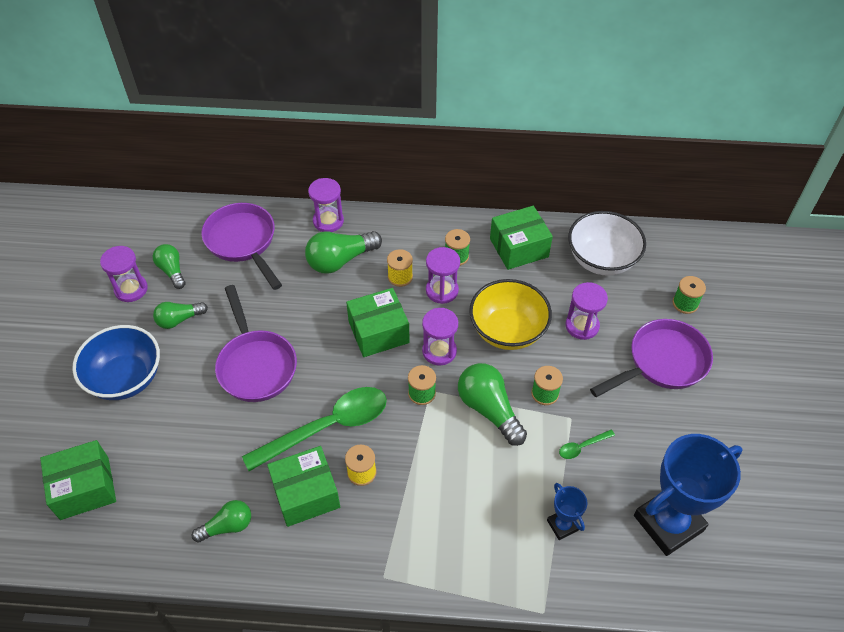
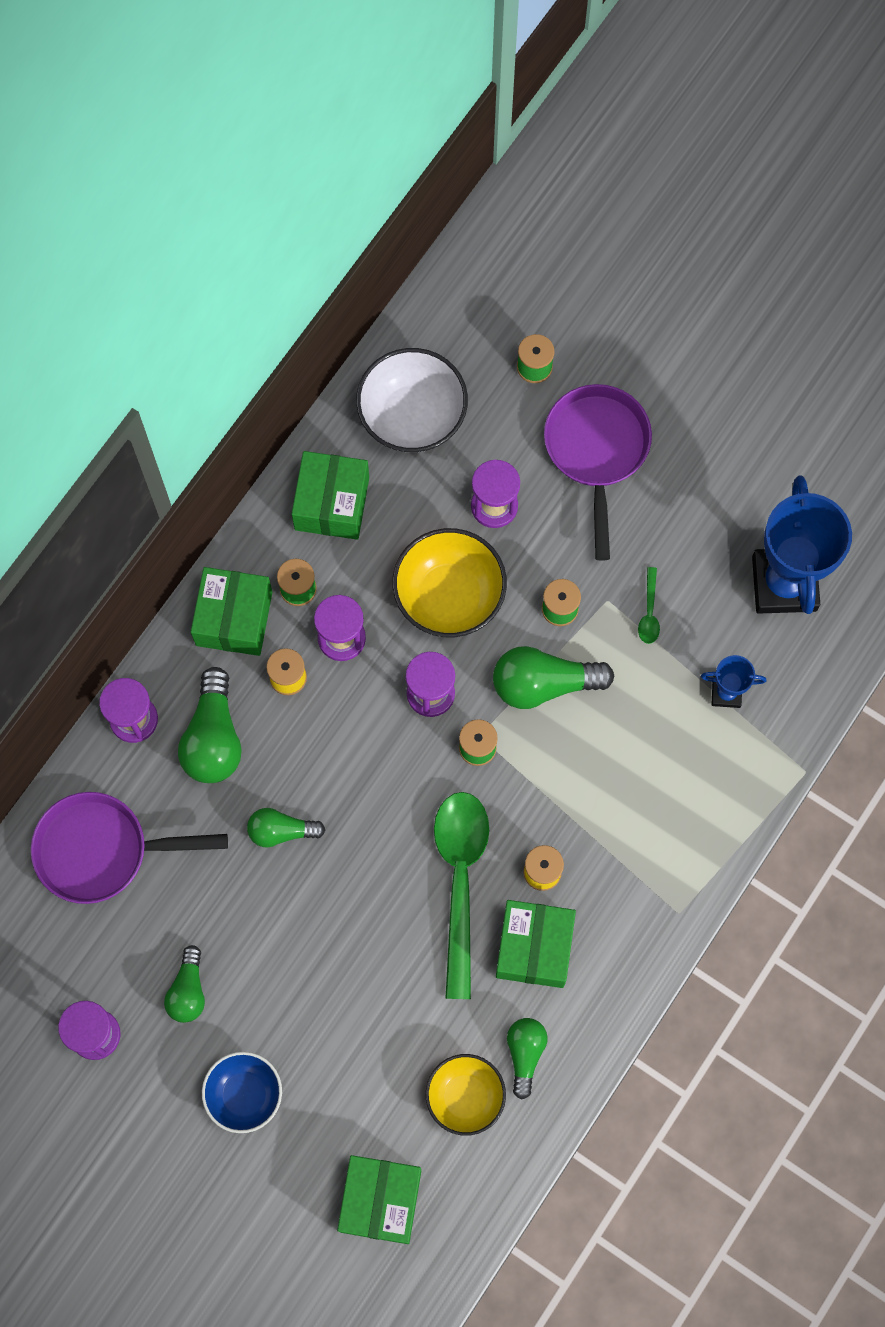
camera: 60 degrees left, 20 degrees up
blue bowl [72,325,160,400] -> blue bowl [202,1052,282,1133], size x0.66
green light bulb [153,244,185,289] -> green light bulb moved to [247,808,325,848]
purple pan [215,285,297,402] -> none
green box [346,288,410,357] -> green box moved to [191,567,272,656]
none -> yellow bowl [426,1054,506,1136]

